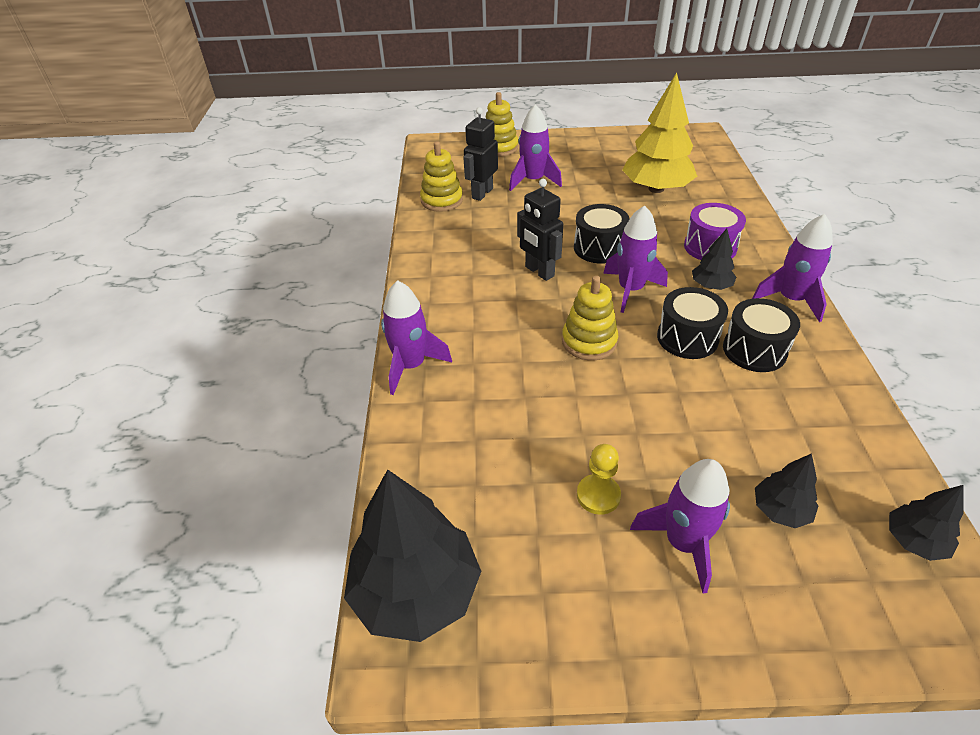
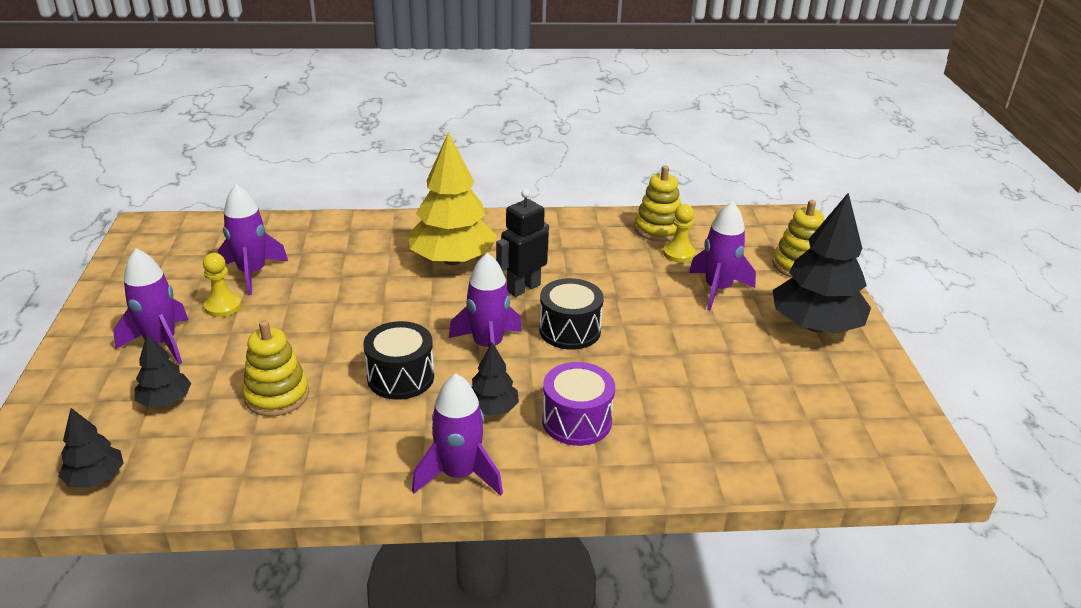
camera: 85 degrees right, 10 degrees down
black tree [344,470,481,642] -> black tree moved to [772,193,871,333]
purple rocket [381,280,452,395] -> purple rocket moved to [218,184,288,295]
black robot [463,107,498,201] -> yellow pawn [663,204,696,263]
yellow stacking toy [562,276,618,360] -> yellow stacking toy moved to [242,320,309,416]
yellow tree [622,73,697,193] -> yellow tree moved to [408,132,497,265]
black drum [723,298,800,372] -> none

